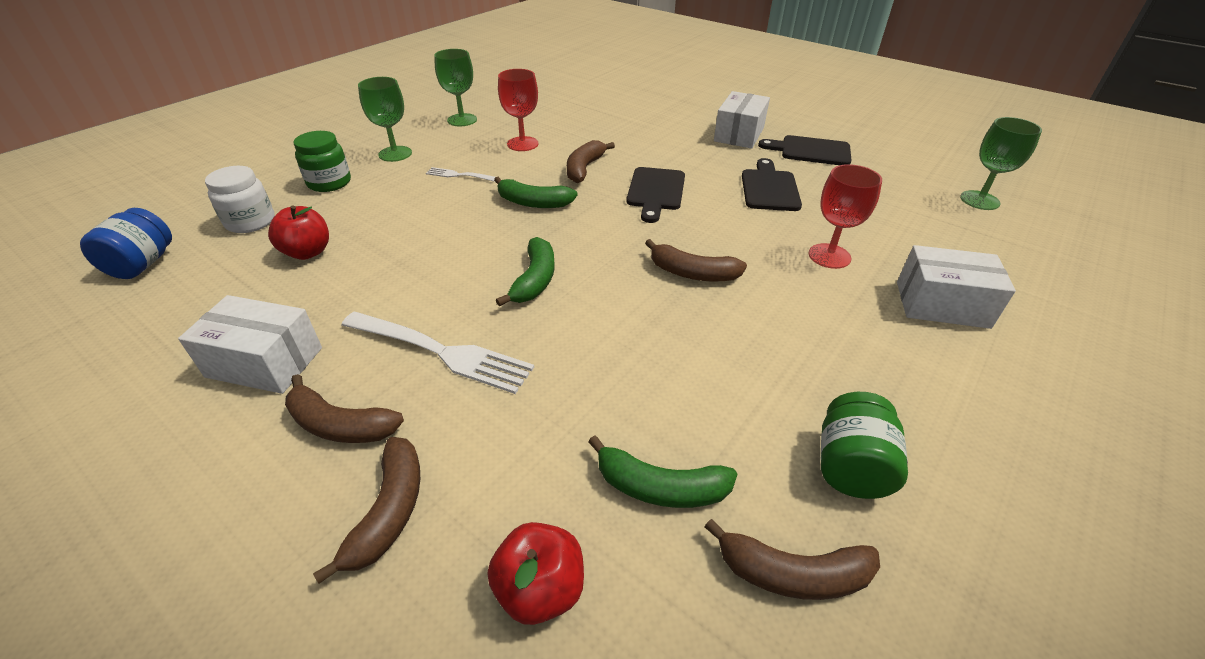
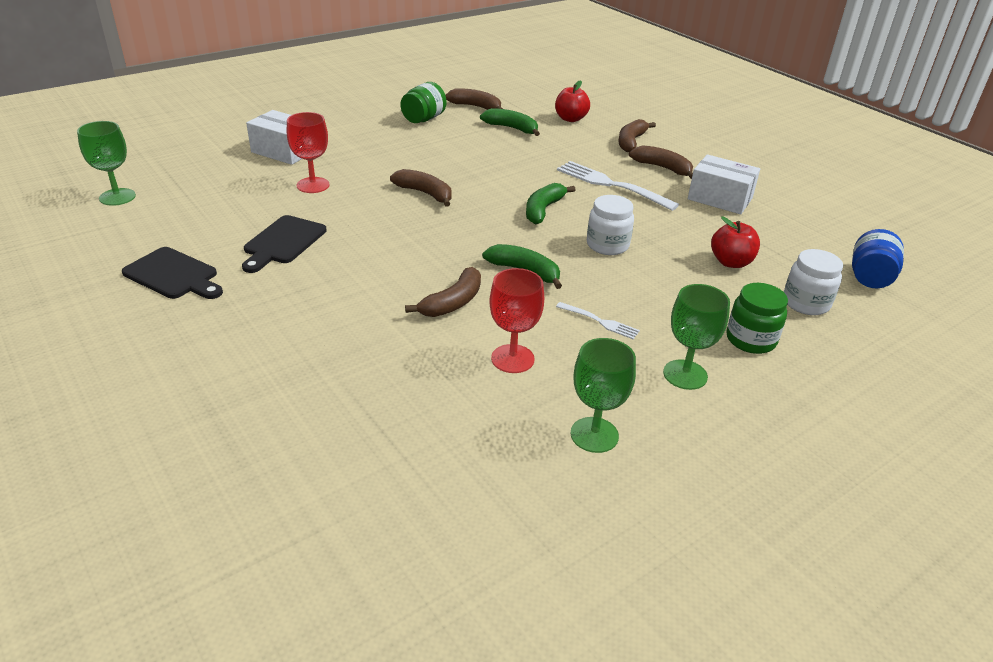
camera: 165 degrees left, 5 degrees down
black cutting board [627,167,685,223] -> none
white box [714,91,770,149] -> none
none -> white jar [587,195,634,255]

